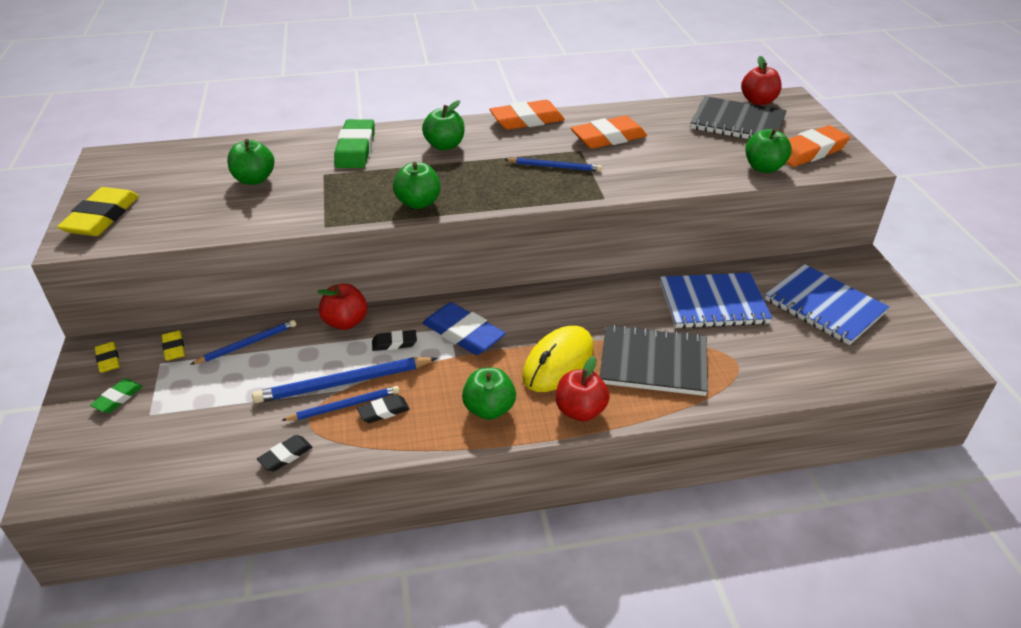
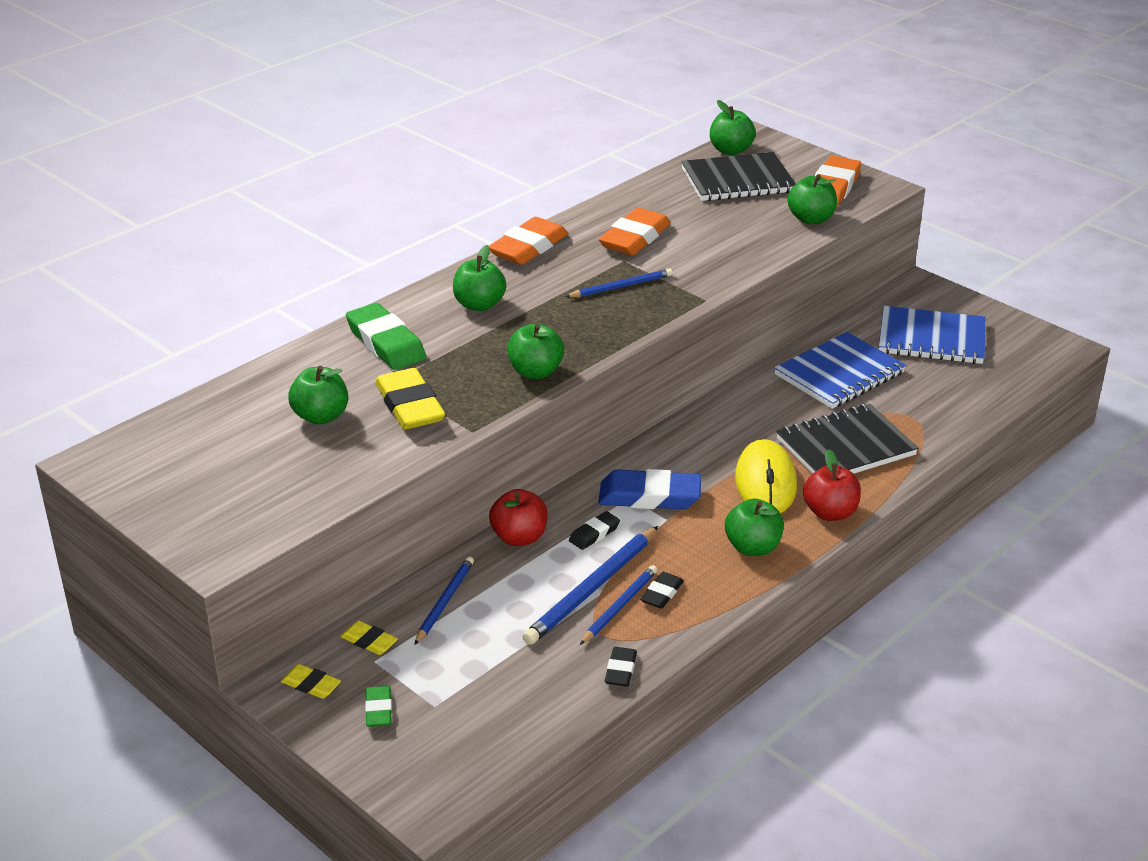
camera: 35 degrees left, 5 degrees down
yellow eraser [57,187,139,236] -> yellow eraser moved to [375,368,445,430]
red apple [741,56,782,105] -> green apple [710,100,756,155]

